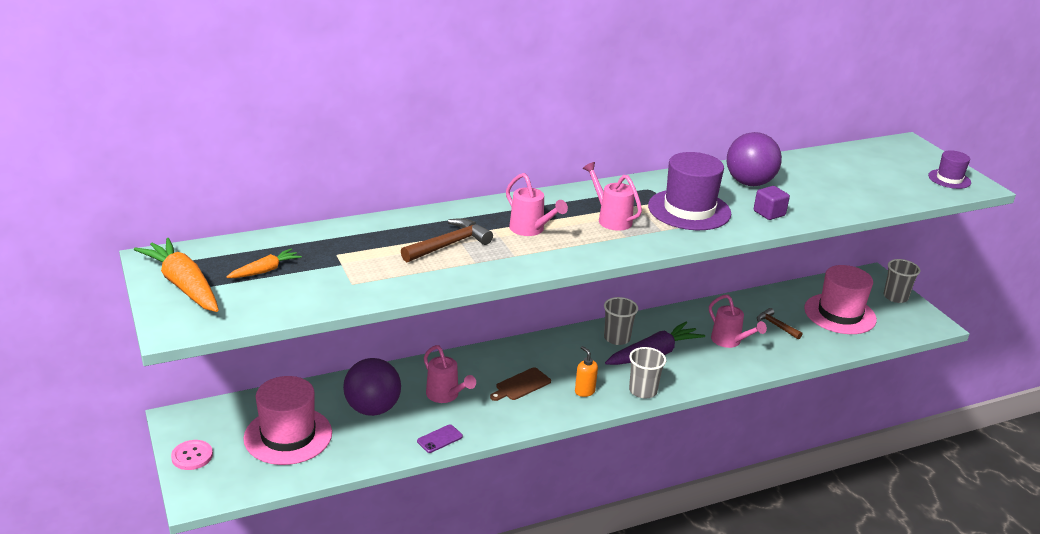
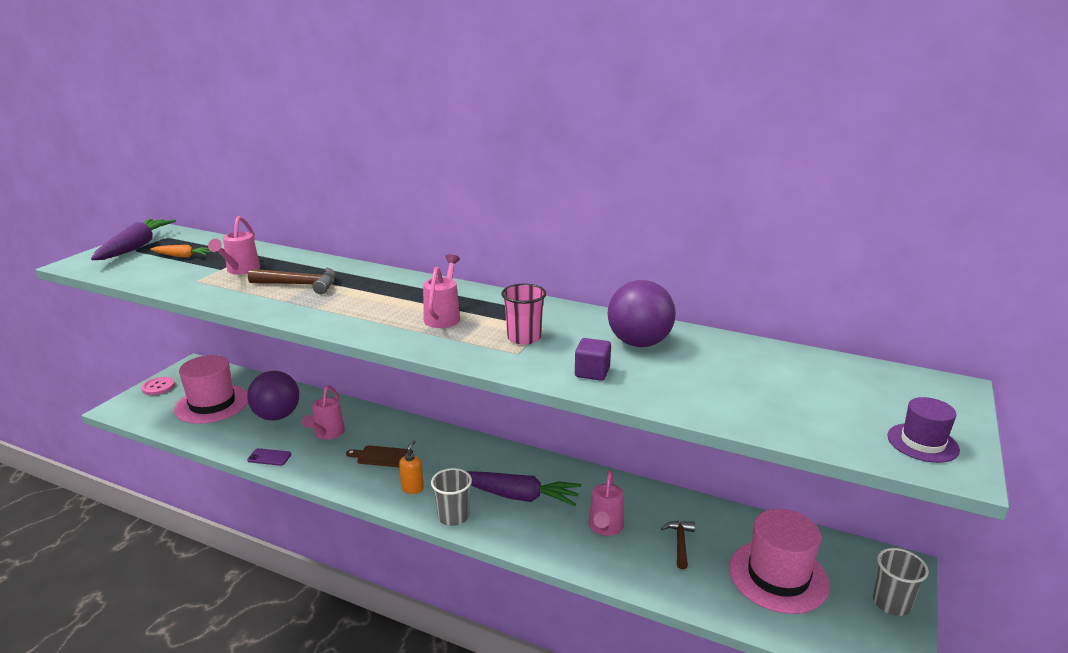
camera: 50 degrees right, 5 degrees down
orange carrot [134,238,219,312] -> purple carrot [91,219,176,260]
pink watering can [506,173,568,236] -> pink watering can moved to [208,216,260,275]
grey cup [604,297,638,345] -> none
purple hat [648,152,731,230] -> pink cup [501,284,546,345]

